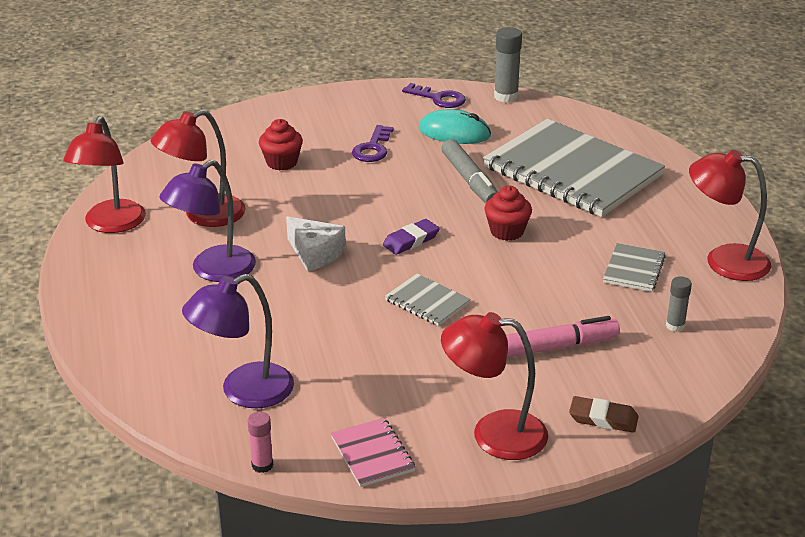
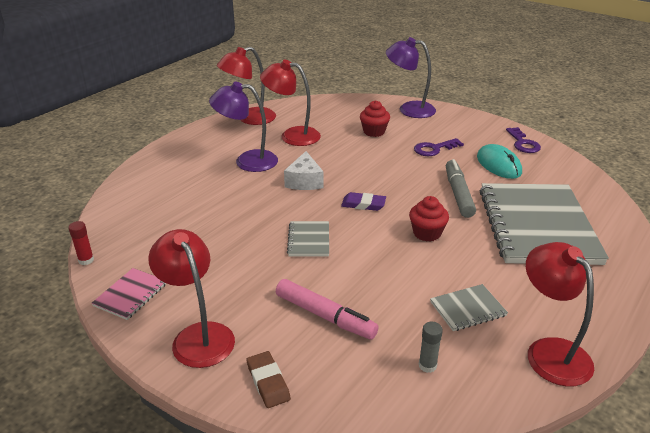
camera: 50 degrees right, 0 degrees up
purple lamp [182,274,294,408] -> purple lamp moved to [386,37,436,118]
pink glue stick [248,411,273,473] -> red glue stick [68,221,94,265]
grey marker [441,139,498,203] -> grey marker turned 150 degrees clockwise [446,159,476,218]
grey glue stick [494,27,522,103] -> none

